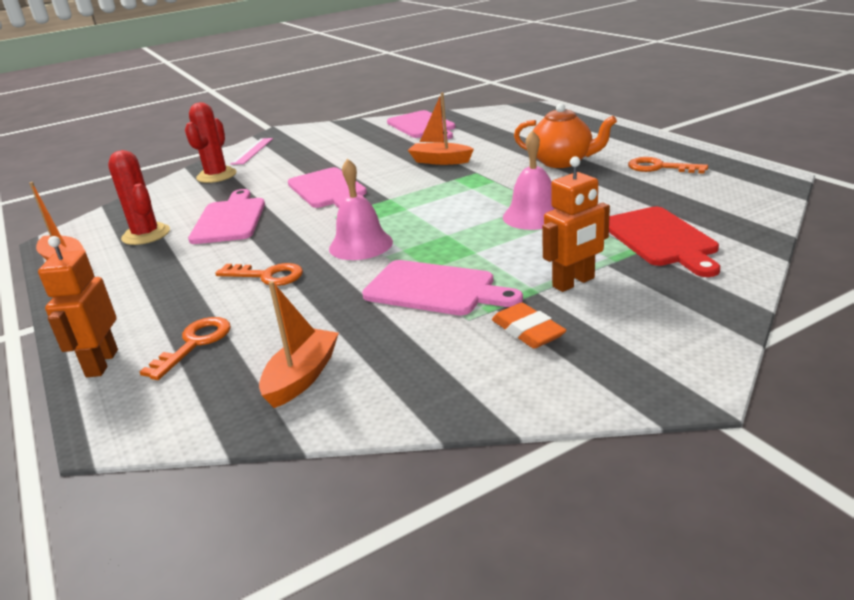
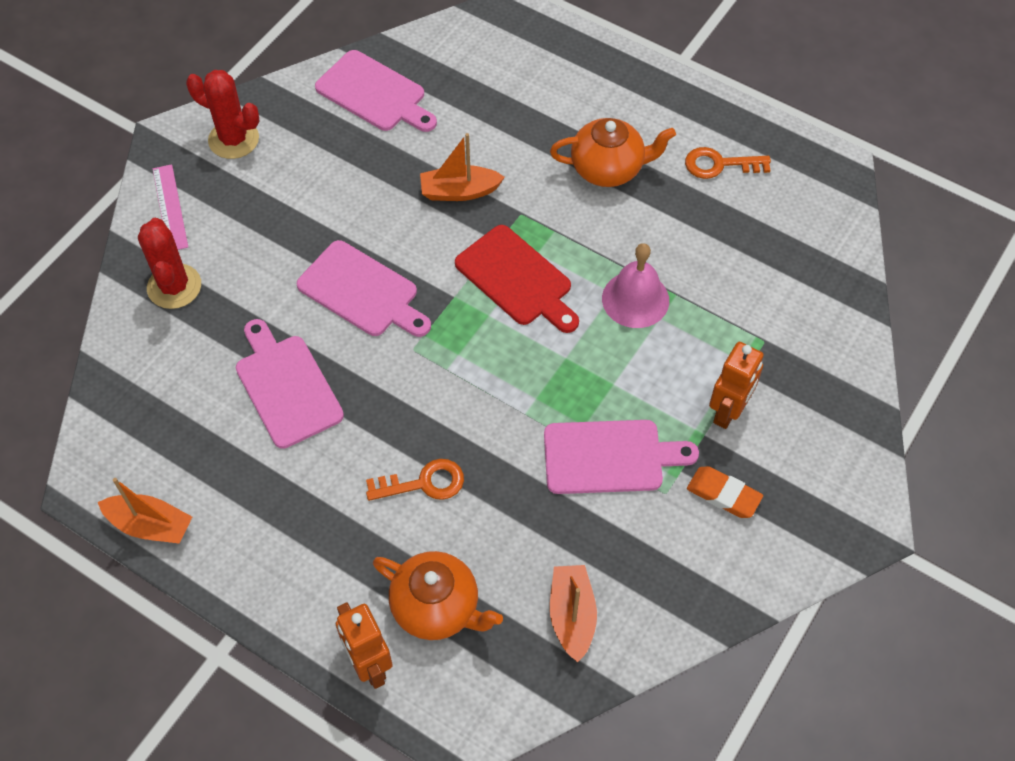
camera: 30 degrees left, 30 degrees up
red cactus [108,150,170,245] -> red cactus moved to [186,70,259,159]
orange key [139,317,231,380] -> orange teapot [373,551,503,640]
pink bell [329,158,393,260] -> none
red cutting board [609,207,720,277] -> red cutting board moved to [455,225,579,333]

